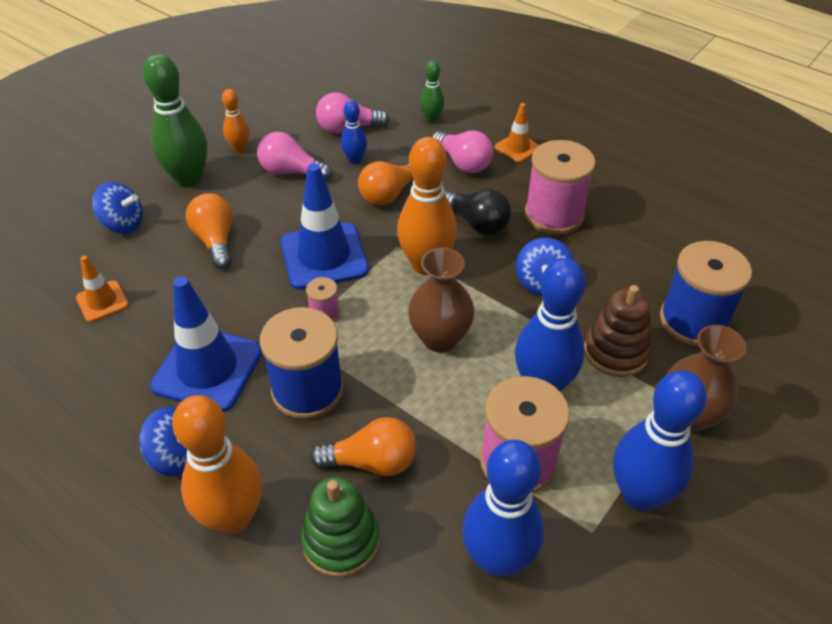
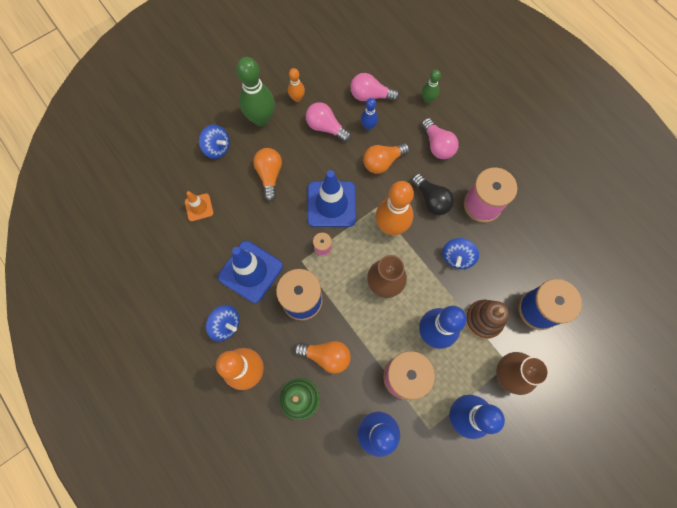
camera: 15 degrees right, 25 degrees up
orange traffic cone [495,103,539,163] -> none

